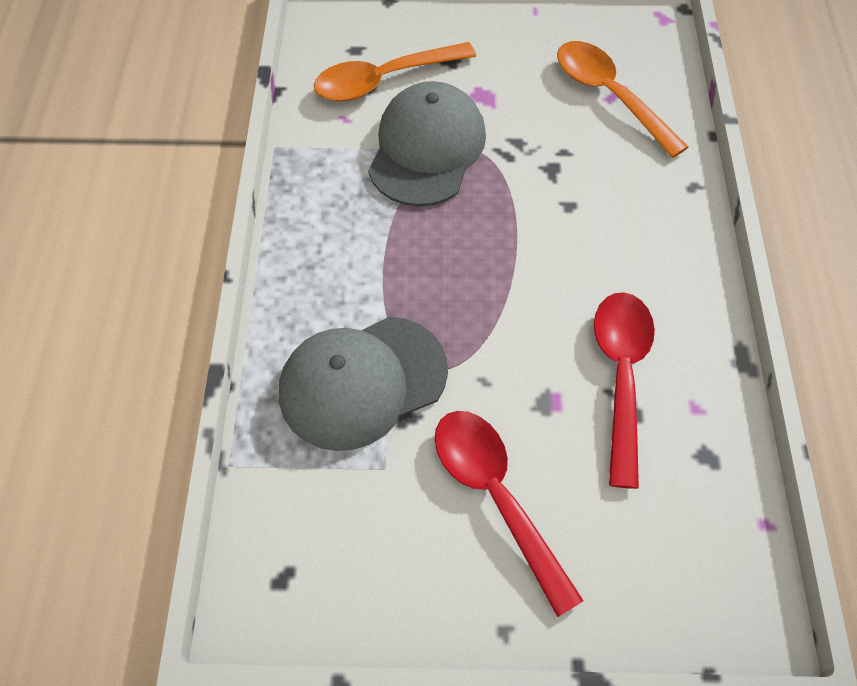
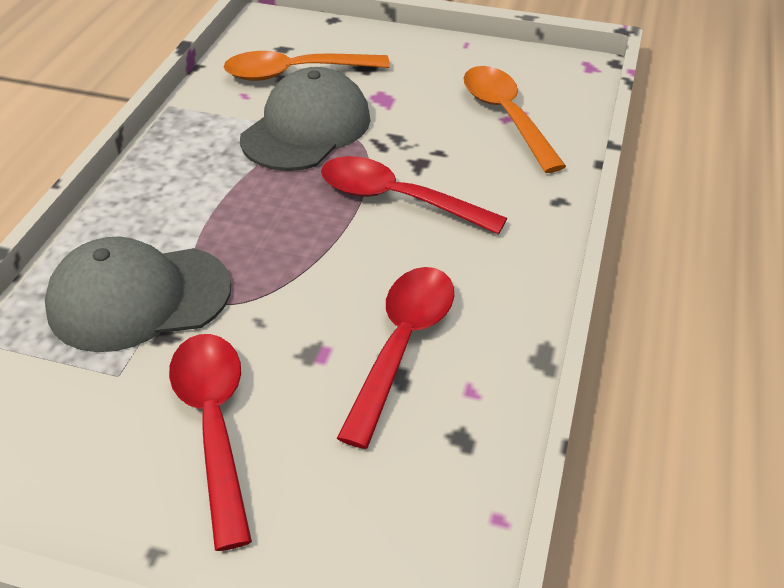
camera: 15 degrees right, 15 degrees down
none -> red spoon [321,156,507,235]

